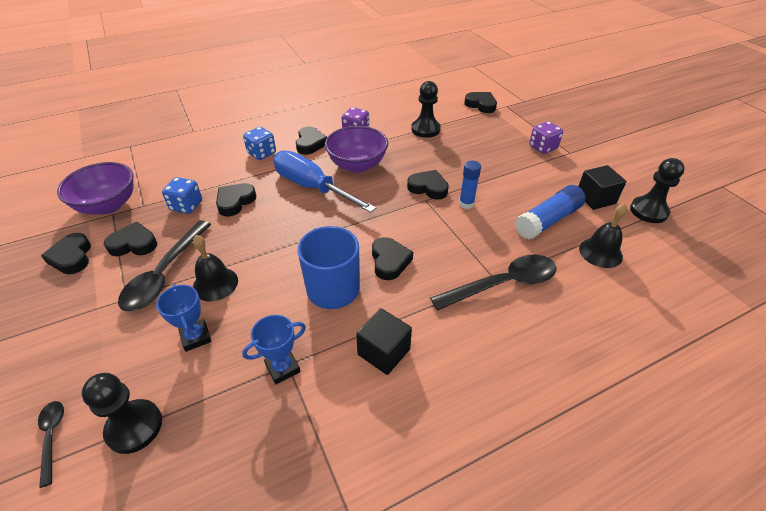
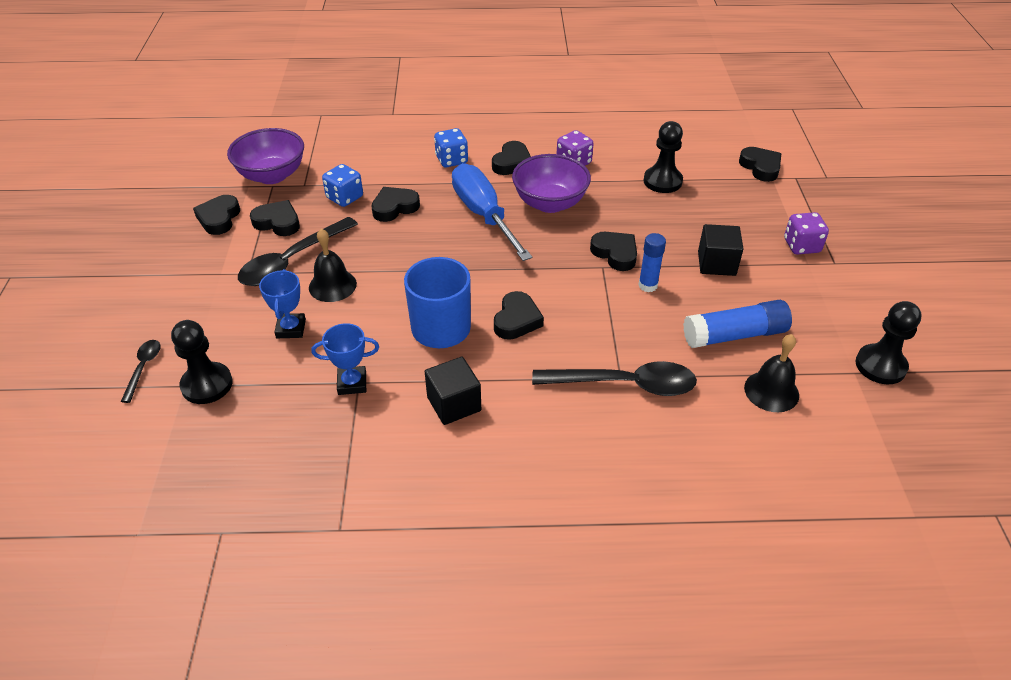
camera: 25 degrees right, 0 degrees up
black cube [578,165,626,210] -> black cube moved to [698,224,743,276]

